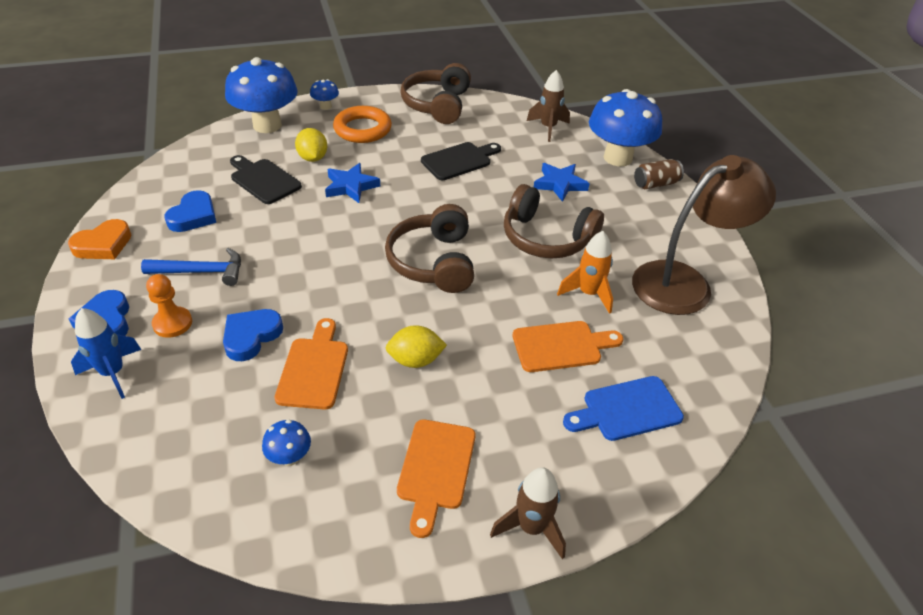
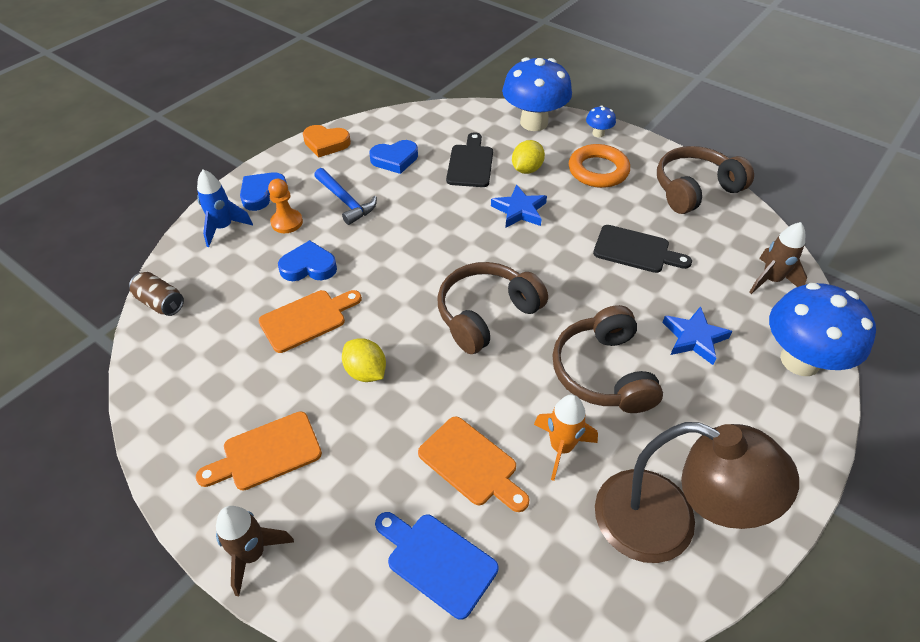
camera: 55 degrees right, 5 degrees up
blue mushroom [262,420,311,466] -> none
brown can [634,159,684,189] -> brown can moved to [129,272,184,316]

